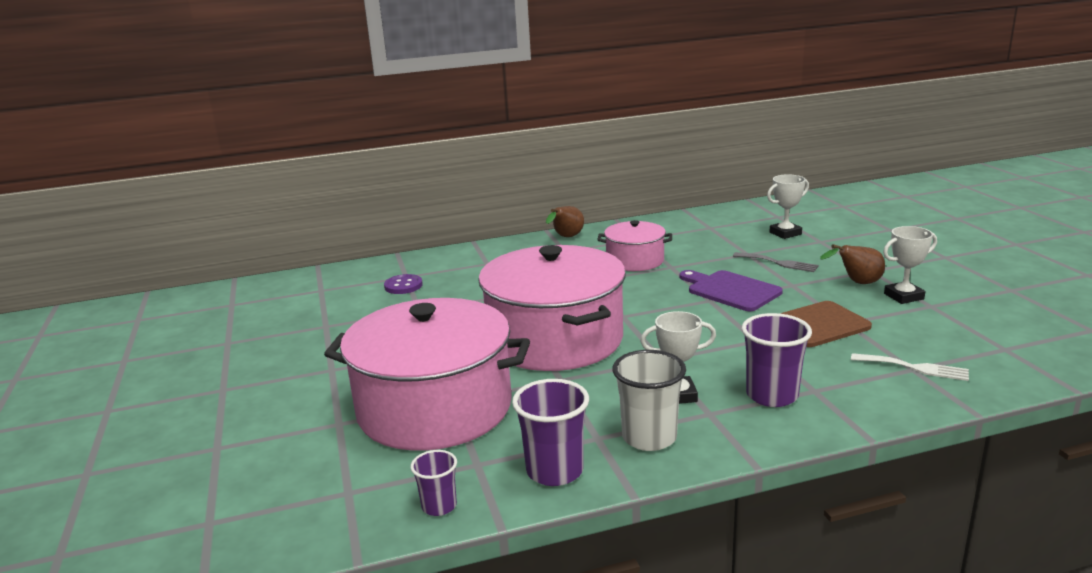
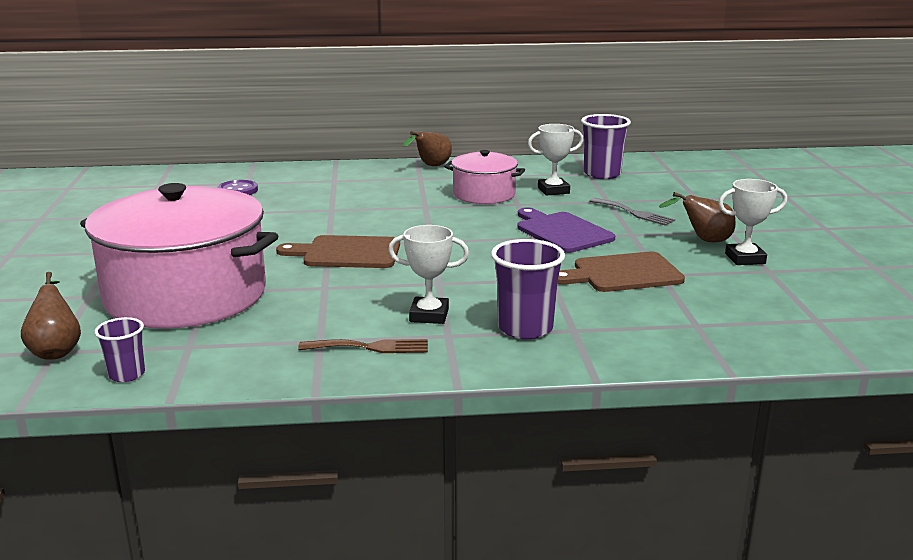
camera: 10 degrees right, 0 degrees up
pink pot [478,245,626,371] -> brown cutting board [276,235,400,268]
purple cup [512,379,589,486] -> purple cup moved to [581,114,631,179]
white cup [612,350,686,451] -> brown fork [298,339,428,353]
white trophy [767,174,809,239] -> white trophy moved to [528,124,584,196]
white fork [851,353,969,381] -> none
none -> brown pear [21,272,81,360]

